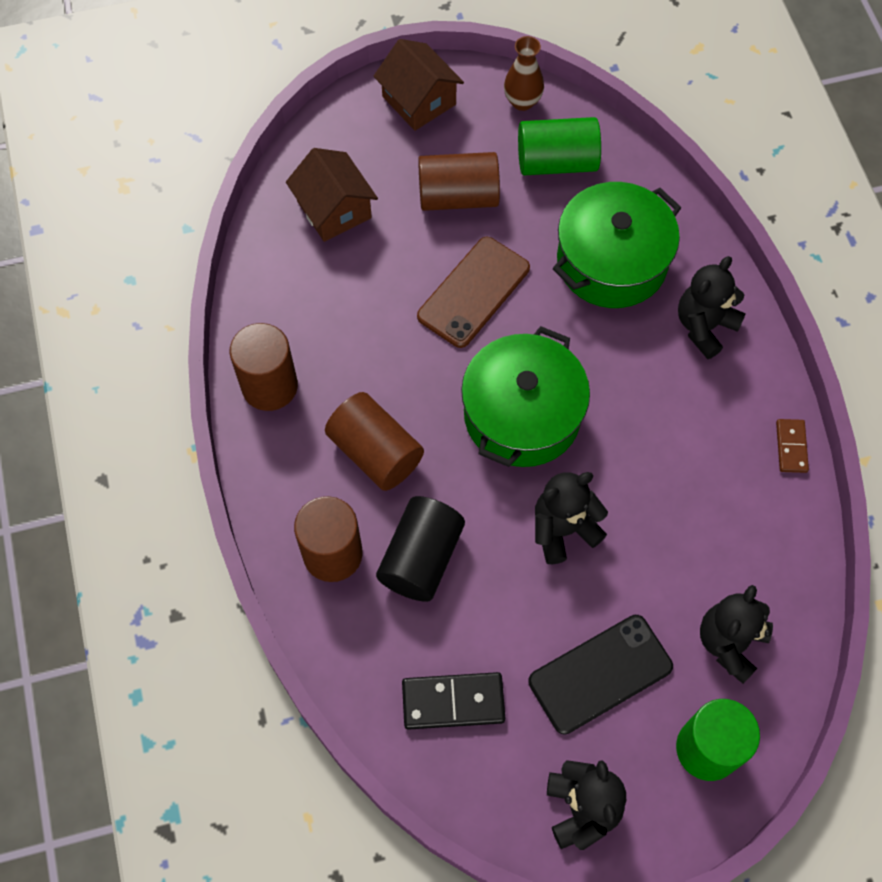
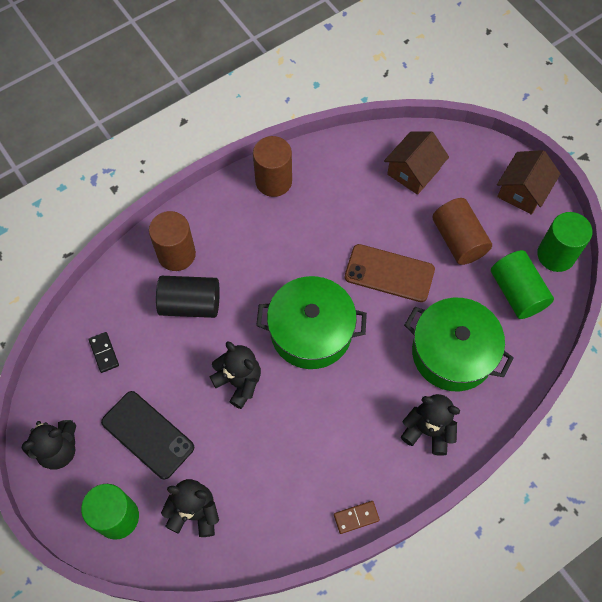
camera: 70 degrees right, 0 degrees up
brown cylinder [325,392,424,491] -> none
black domino [402,672,505,730] -> black domino [89,332,119,373], size x0.61
brown vase [504,36,544,111] -> green cylinder [537,212,592,272]

